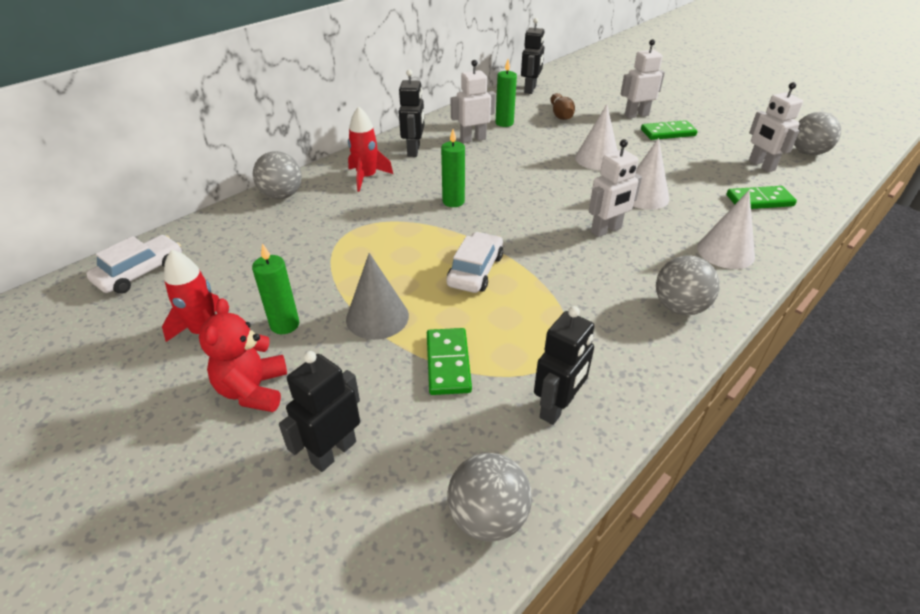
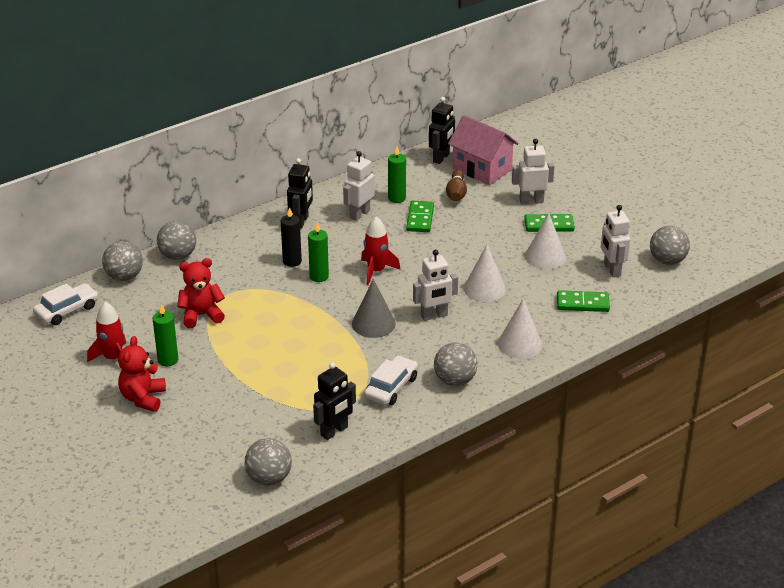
camera: 10 degrees right, 5 degrees down
black robot [279,351,360,472] -> none
grey cone [346,253,409,340] -> grey cone moved to [352,279,396,338]
red rocket [348,106,393,192] -> red rocket moved to [361,216,401,285]
green domino [427,328,472,395] -> green domino moved to [406,201,434,232]
white car [447,232,503,293] -> white car moved to [364,355,418,406]
white robot [451,60,496,143] -> white robot turned 45 degrees counterclockwise [343,151,375,221]
white cone [575,104,618,170] -> white cone moved to [525,213,566,269]
none -> grey ball [102,241,143,281]
none -> red teddy bear [177,258,225,328]
none -> black candle [281,207,302,267]
none -> pink house [448,115,518,185]

